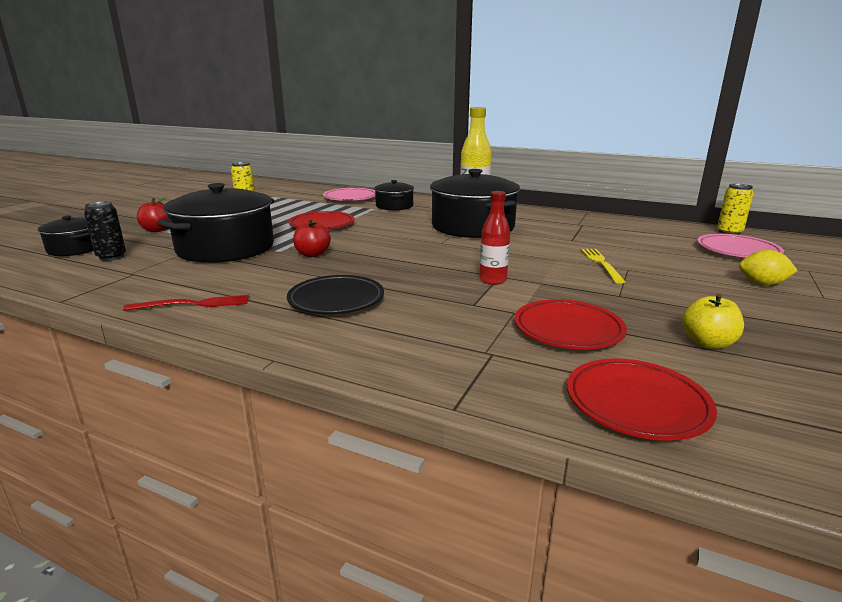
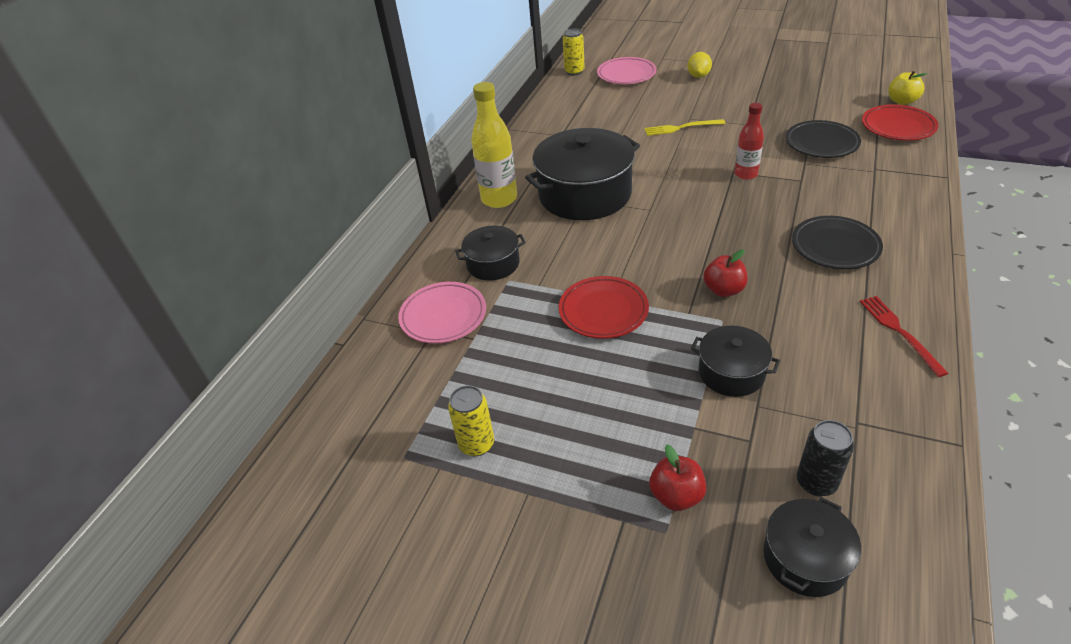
camera: 90 degrees left, 20 degrees up
black pot [157,183,274,263] -> black pot [691,326,780,397], size x0.52
red plate [514,299,627,349] -> black plate [786,120,861,158]
yellow apple [682,294,744,349] -> yellow apple moved to [888,71,927,105]

